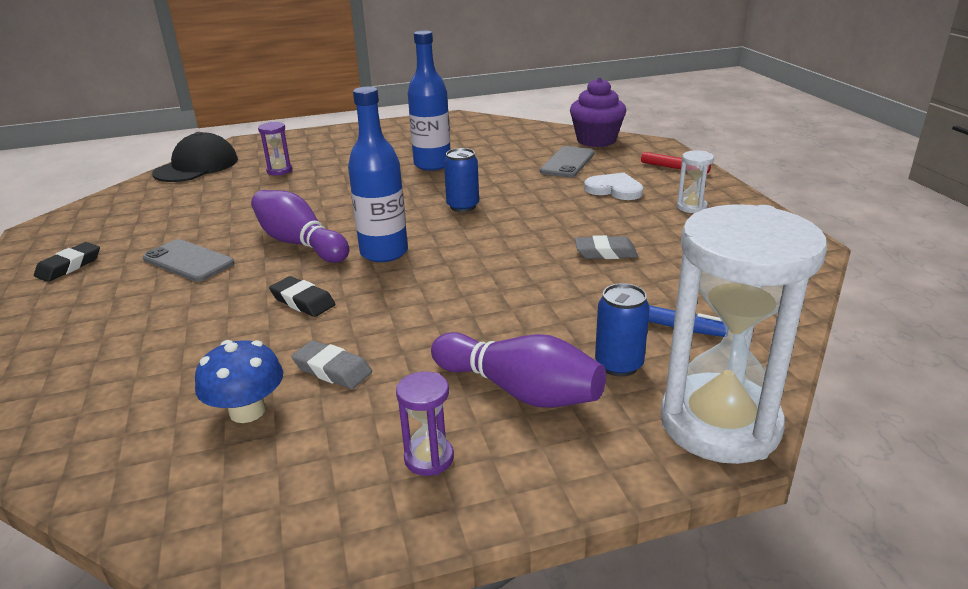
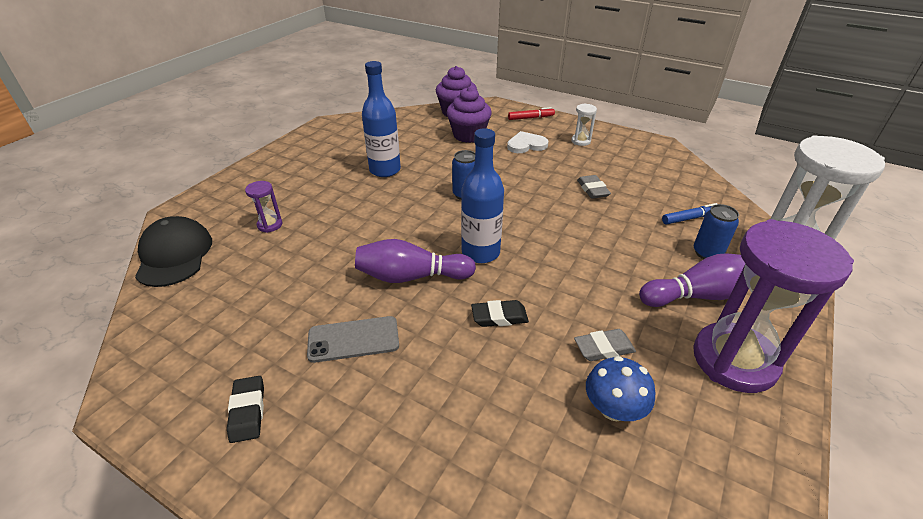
camera: 45 degrees left, 10 degrees up
purple hourglass [396,371,454,476] -> purple hourglass [693,219,854,393], size x2.45
grey phone [540,146,595,178] -> purple cupcake [447,87,492,143]
grey eraser [575,235,638,259] -> grey eraser turned 60 degrees counterclockwise [577,175,611,199]

